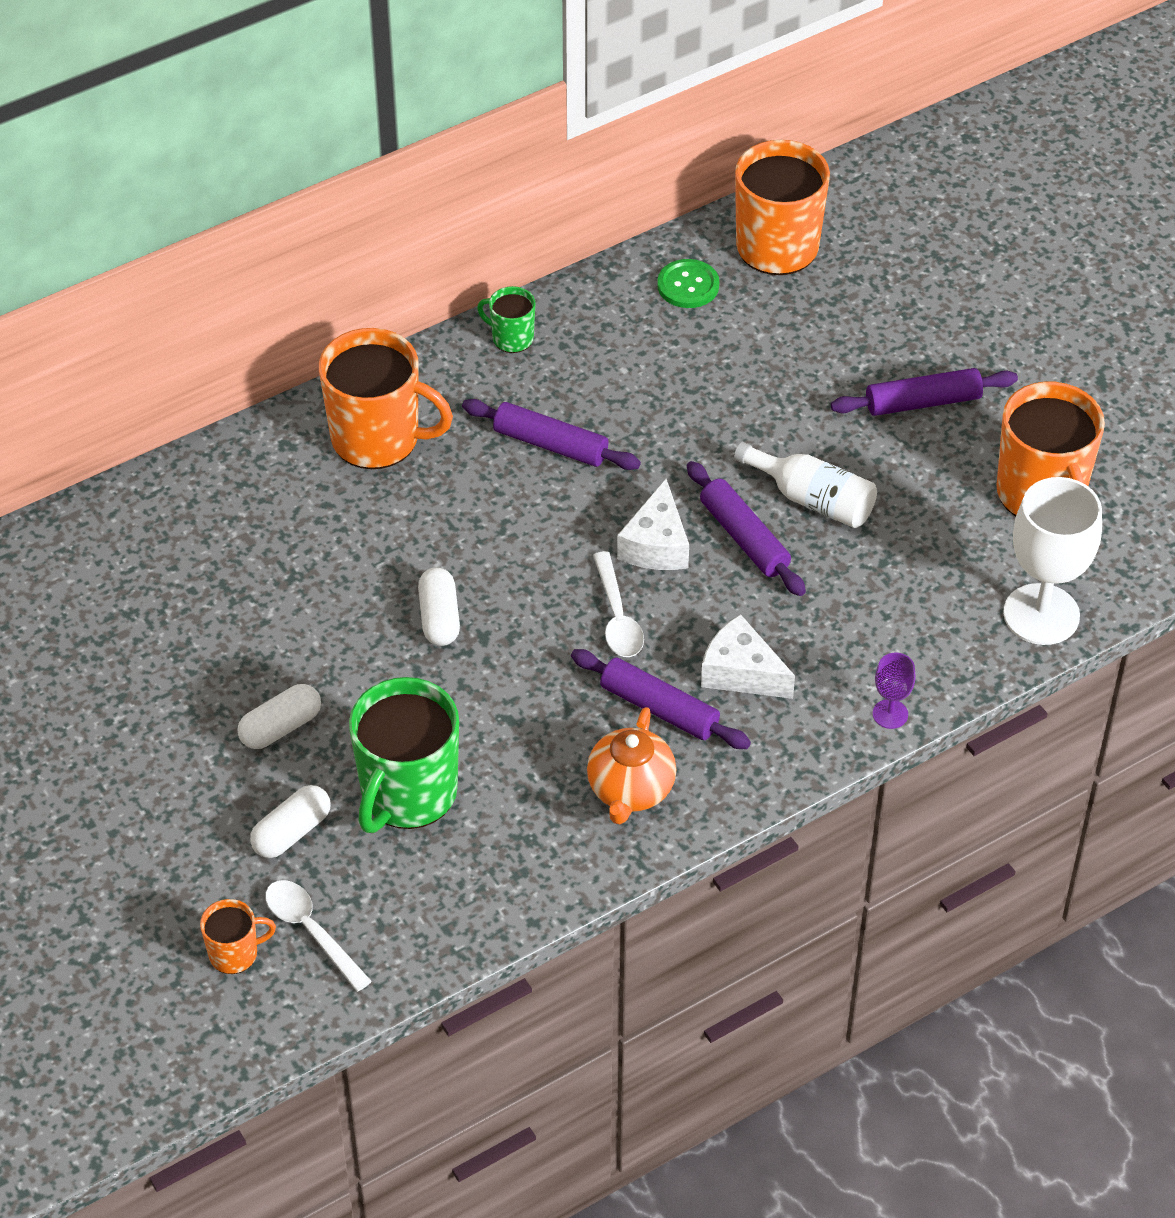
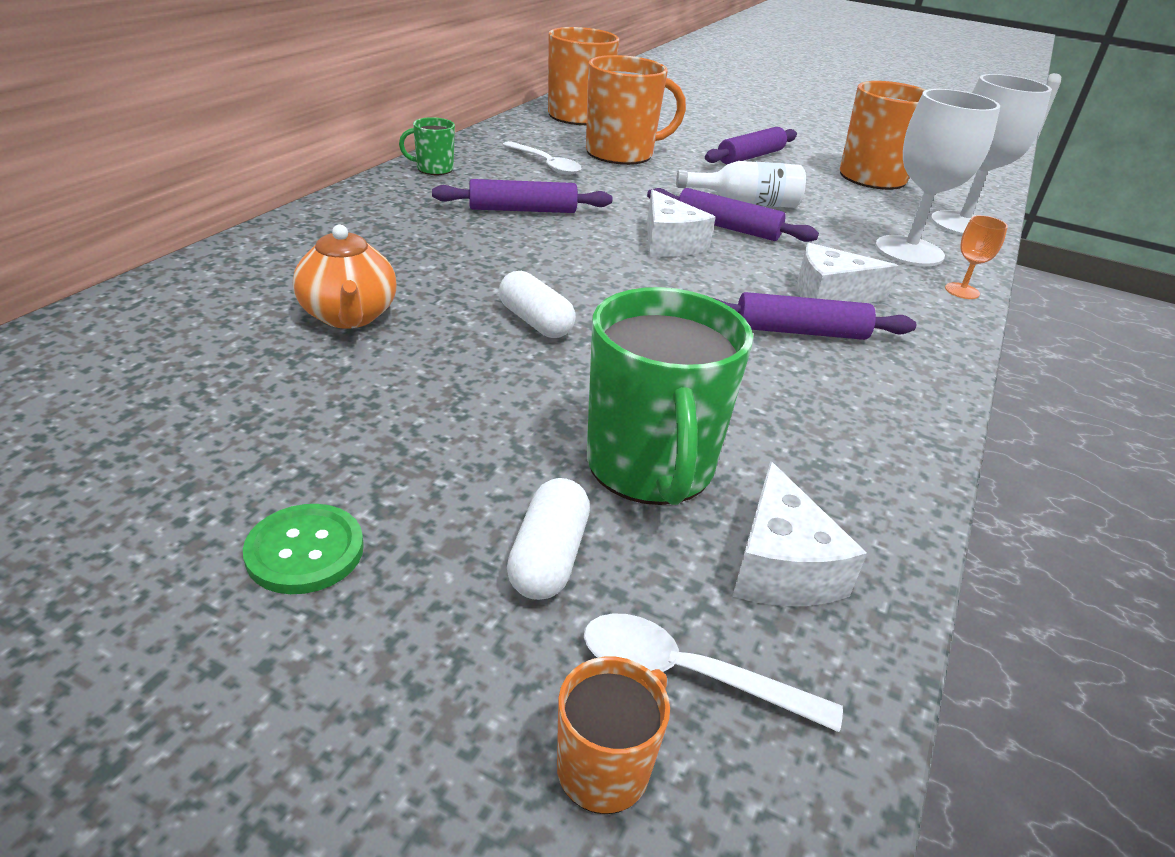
camera: 35 degrees left, 15 degrees down
white capsule [237,684,321,749] -> none
orange mug [319,328,453,469] -> orange mug moved to [586,55,686,165]
orange teapot [587,707,676,824] -> orange teapot moved to [293,225,396,329]
white spoon [593,551,644,657] -> white spoon moved to [502,141,581,175]
green button [657,259,719,308] -> green button moved to [243,504,364,594]
purple goblet [873,653,916,729] -> orange goblet [945,215,1008,299]
none -> white cheese [732,461,867,606]
none -> white goblet [875,89,1000,266]

